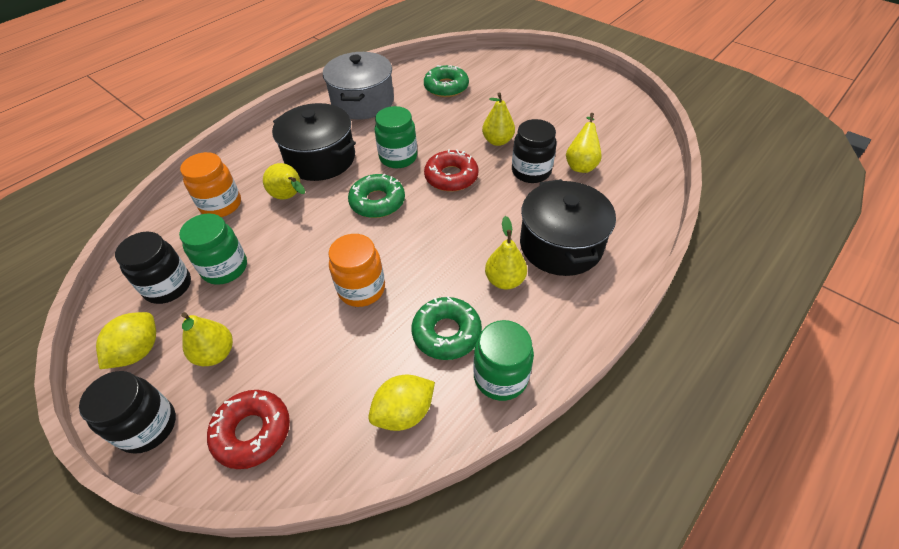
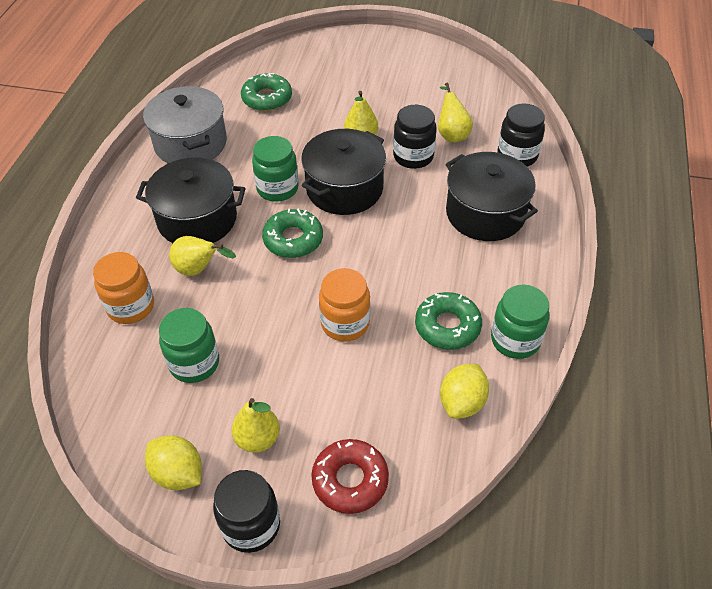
camera: 30 degrees left, 0 degrees up
yellow lemon [96,312,156,369] -> yellow lemon turned 45 degrees counterclockwise [145,435,202,490]
black jar [115,232,191,304] -> black jar moved to [497,103,545,167]
red donut [424,149,478,192] -> black pot [301,129,386,215]
yellow pear [485,216,527,289] -> none

